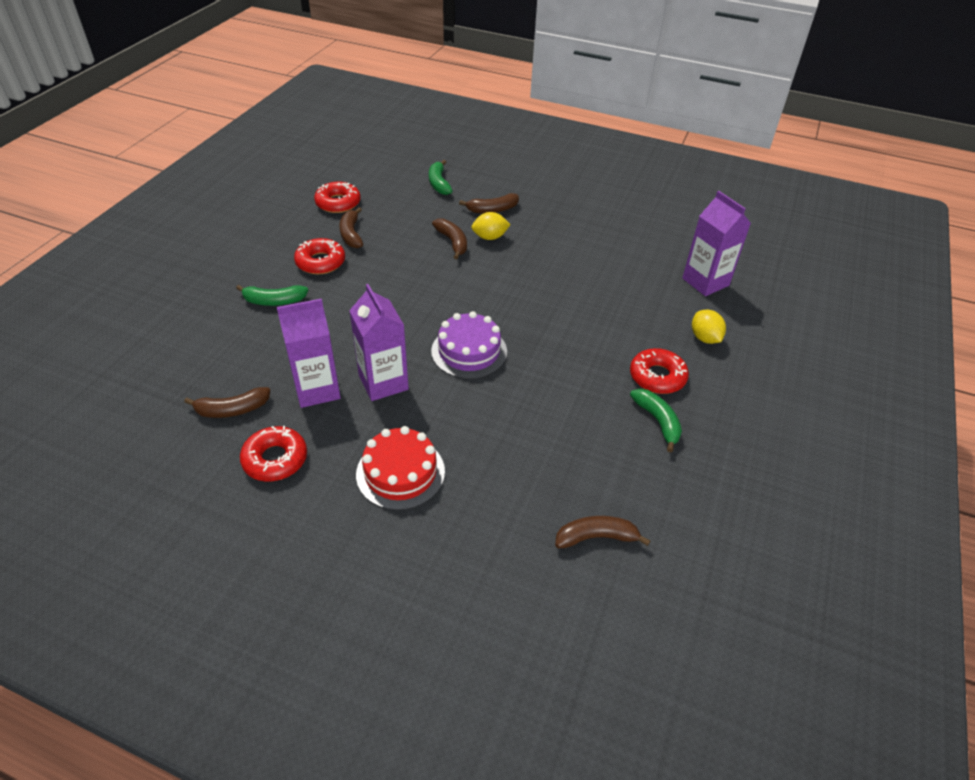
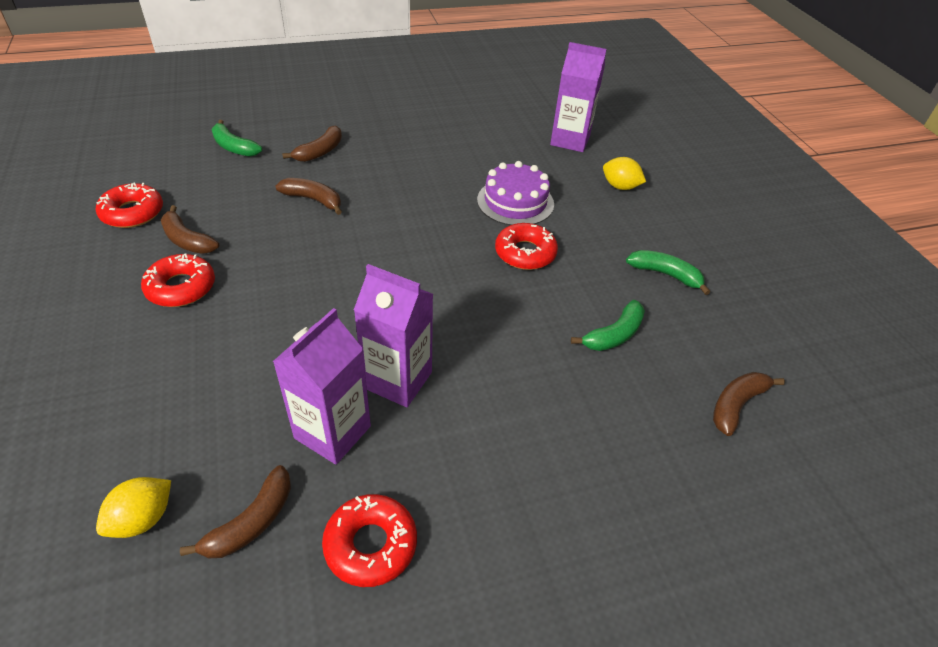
camera: 40 degrees left, 0 degrees up
green banana [236,285,308,306] -> green banana moved to [571,300,645,351]
red cake [356,426,445,510] -> none
purple cake [431,311,507,379] -> purple cake moved to [477,161,554,225]
yellow lemon [471,212,511,240] -> yellow lemon moved to [96,477,171,538]
red donut [630,348,689,394] -> red donut moved to [495,223,558,270]

